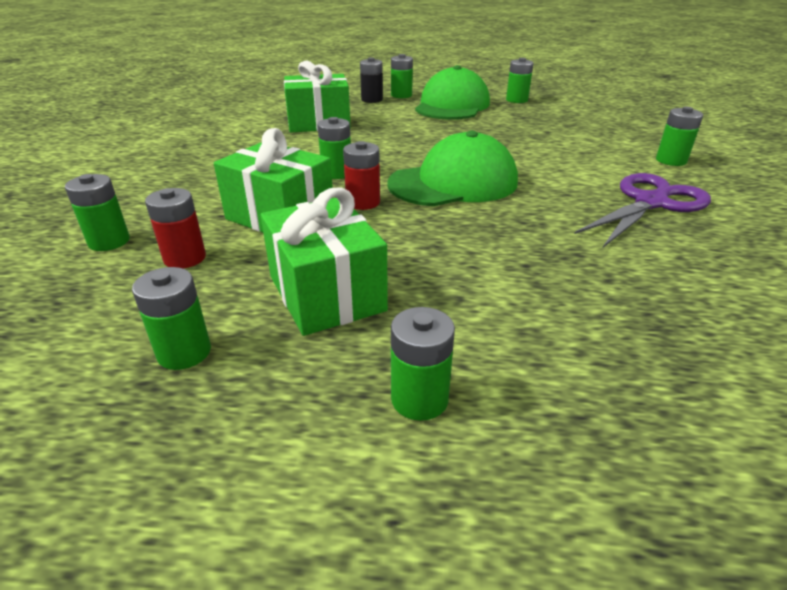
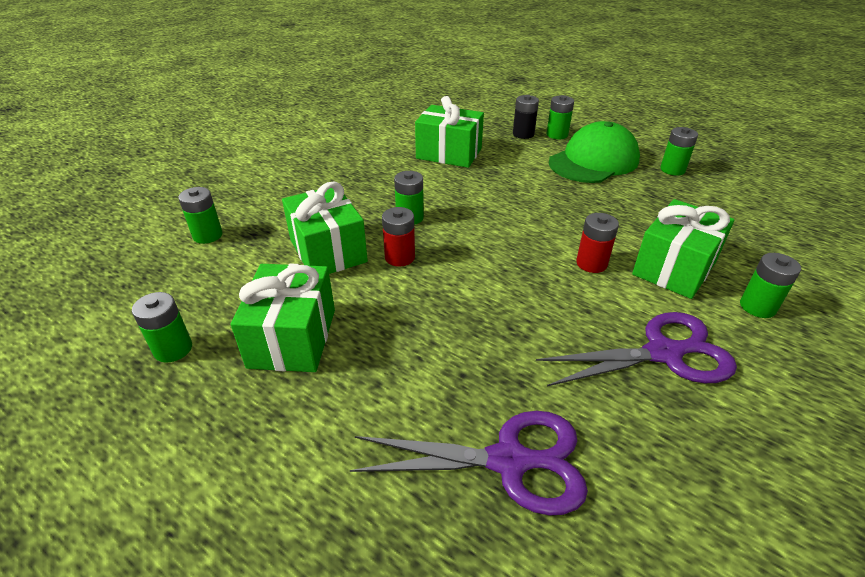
camera: 30 degrees right, 5 degrees up
red battery [145,188,206,269] -> red battery moved to [576,213,619,273]
green cap [388,131,518,206] -> none
green battery [391,307,455,421] -> none
none -> purple scissors [350,411,588,516]
none -> green gift [632,199,735,299]

